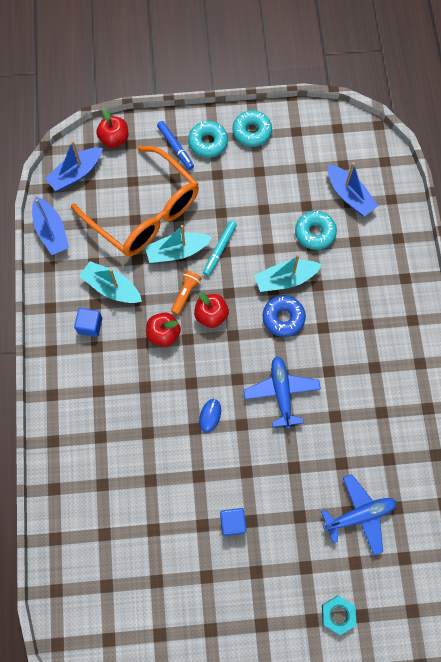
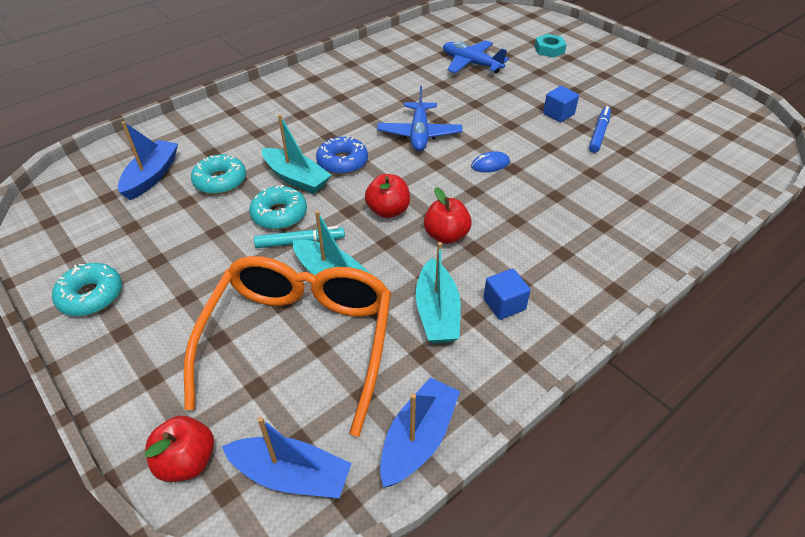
camera: 125 degrees left, 25 degrees down
blue marker [157,121,194,170] -> blue marker moved to [589,106,611,153]
orange flashlight [171,270,202,315] -> none
turquoise donut [188,121,228,158] -> turquoise donut moved to [249,185,307,230]
blue plane [243,356,321,429] -> blue plane turned 45 degrees counterclockwise [377,86,462,151]

